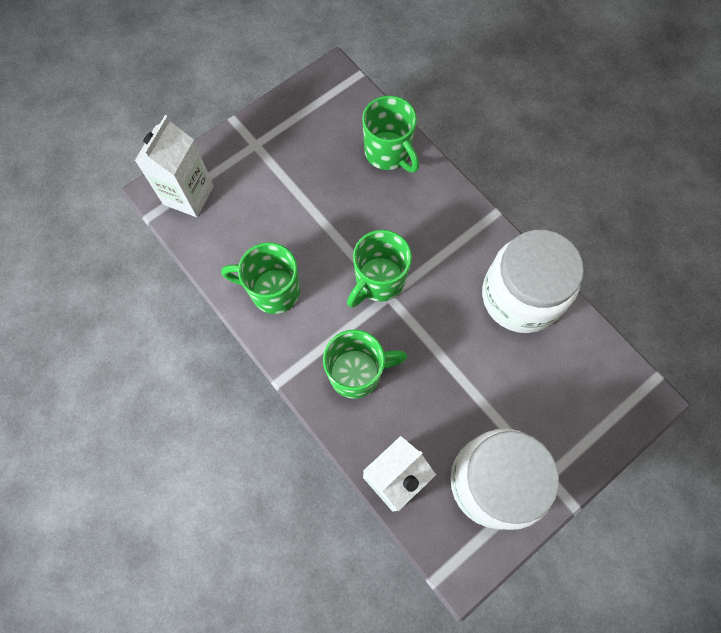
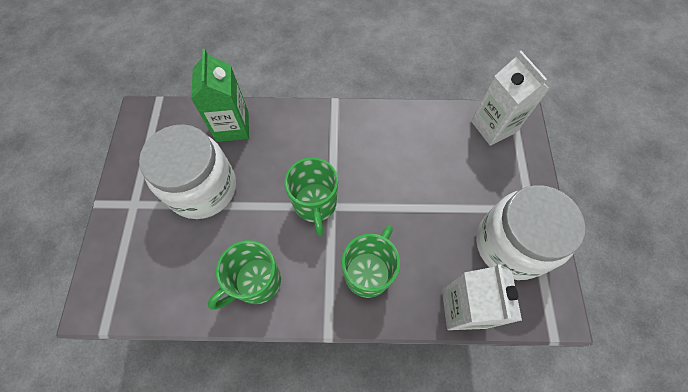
camera: 50 degrees left, 5 degrees down
white carton [135,115,214,217] -> white carton moved to [471,51,549,146]
green mug [362,96,419,172] -> green carton [191,49,249,142]
white jar [482,230,584,333] -> white jar moved to [139,124,236,219]

